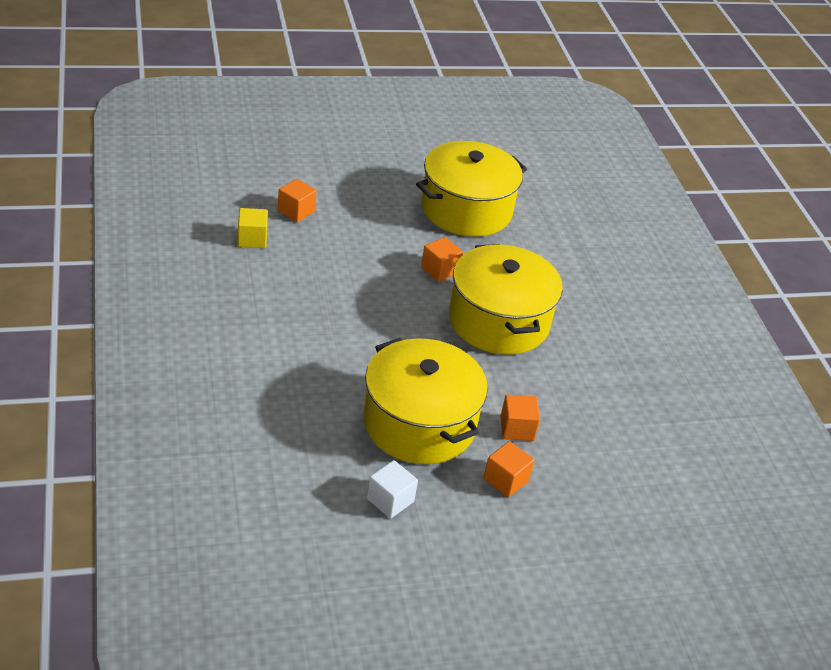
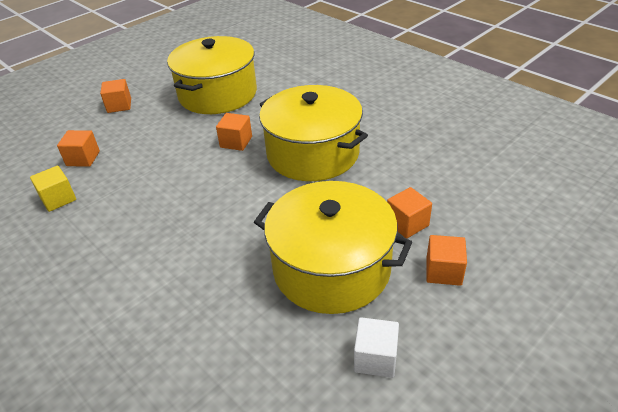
camera: 25 degrees left, 0 degrees up
none -> orange cube [100,79,131,113]

